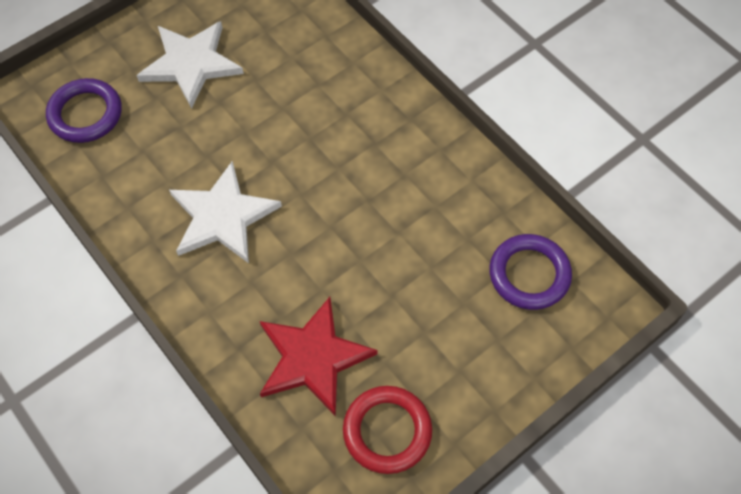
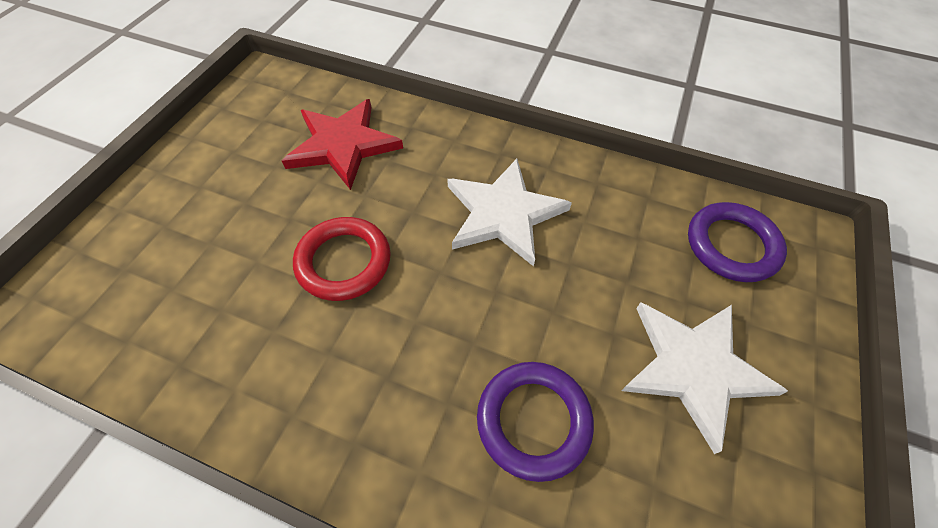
camera: 150 degrees right, 5 degrees down
red ring [343,386,432,474] -> red ring moved to [293,217,391,301]
purple ring [489,234,572,310] -> purple ring moved to [477,362,594,482]

